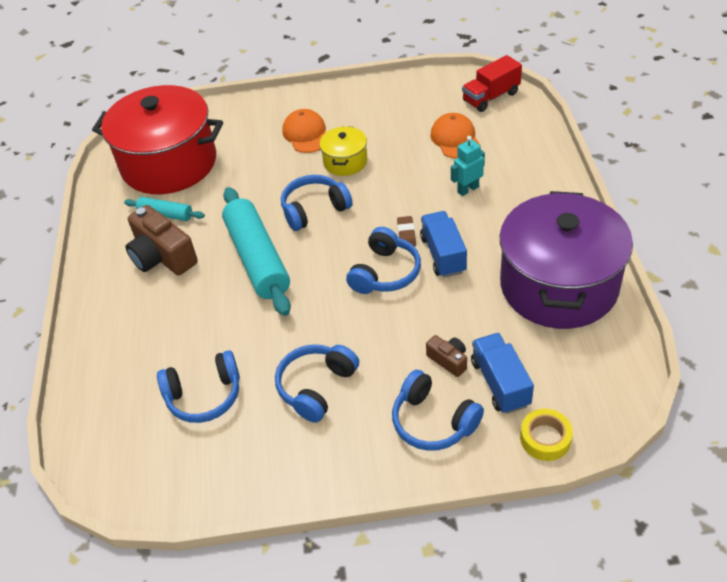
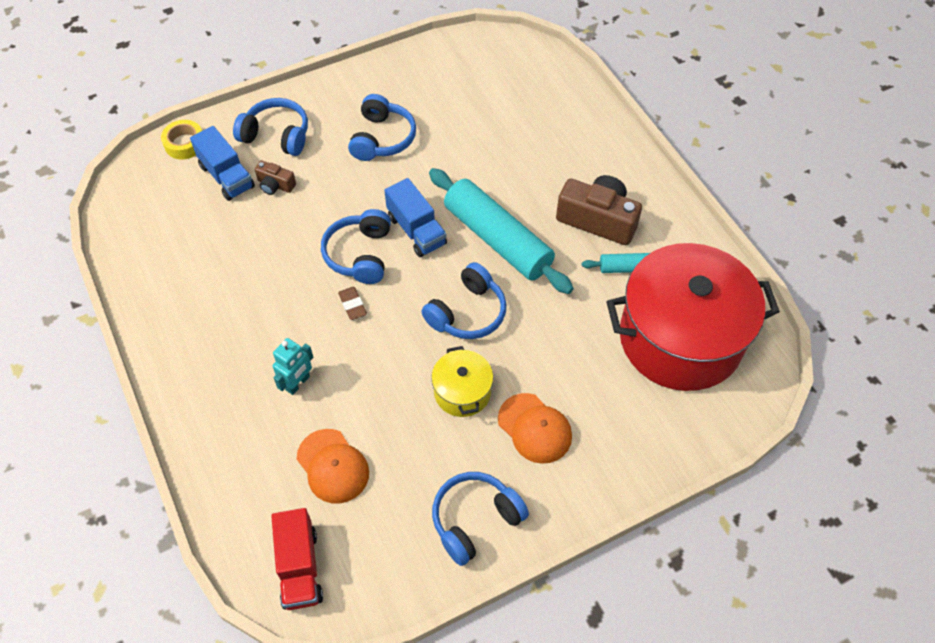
camera: 155 degrees right, 10 degrees up
blue headphones [157,350,240,423] -> blue headphones moved to [432,472,529,566]
blue truck [420,211,467,278] -> blue truck moved to [384,178,447,257]
red truck [462,55,522,112] -> red truck turned 135 degrees clockwise [271,508,323,610]
purple pot [500,191,633,329] -> none

